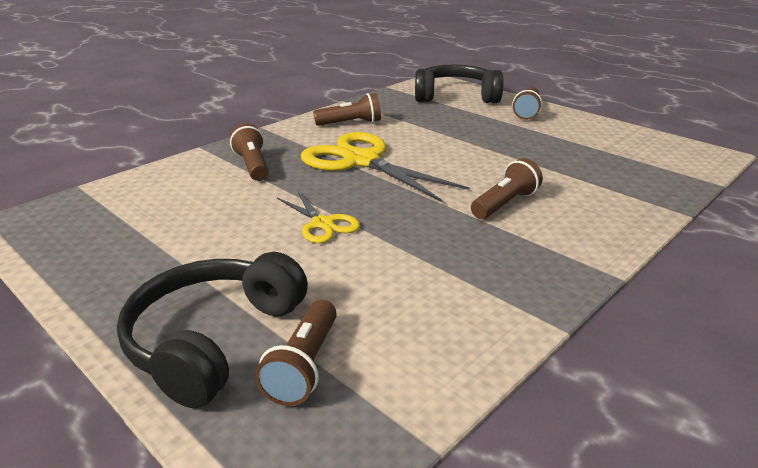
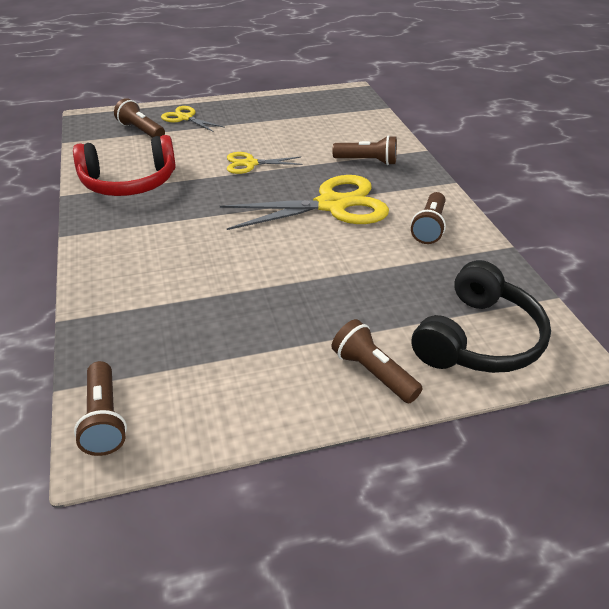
camera: 120 degrees right, 10 degrees up
black headphones [117,252,308,408] -> yellow scissors [161,106,225,132]
brown flashlight [471,158,543,219] -> brown flashlight moved to [74,361,127,456]
none -> red headphones [73,135,176,196]

